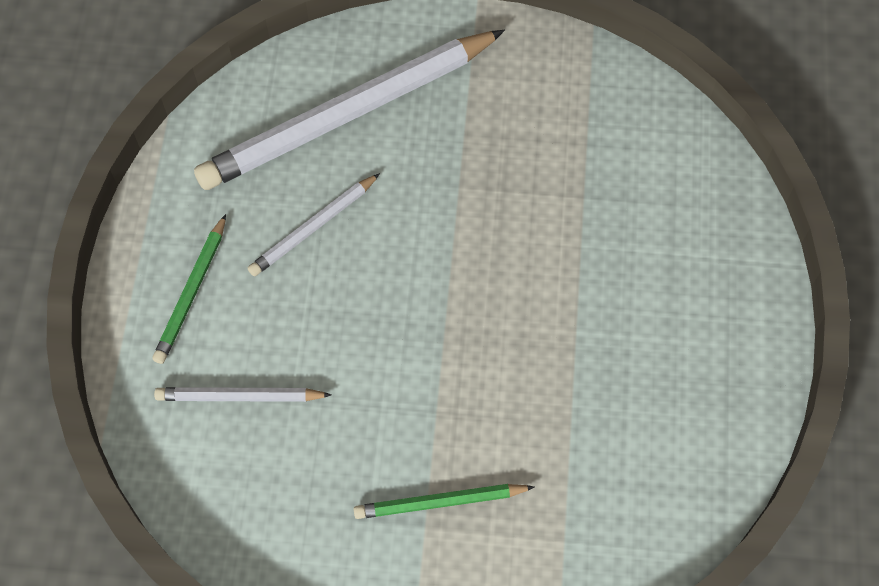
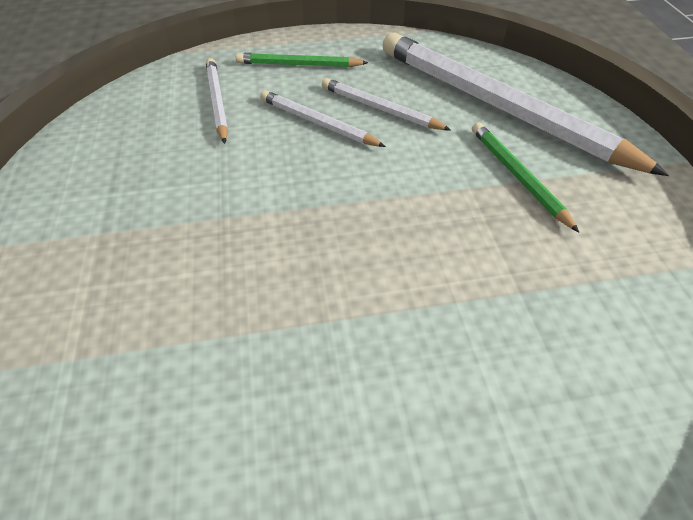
camera: 75 degrees right, 15 degrees down
green pencil [354,484,534,519] -> green pencil moved to [472,122,579,232]
none -> white pencil [260,90,386,147]

